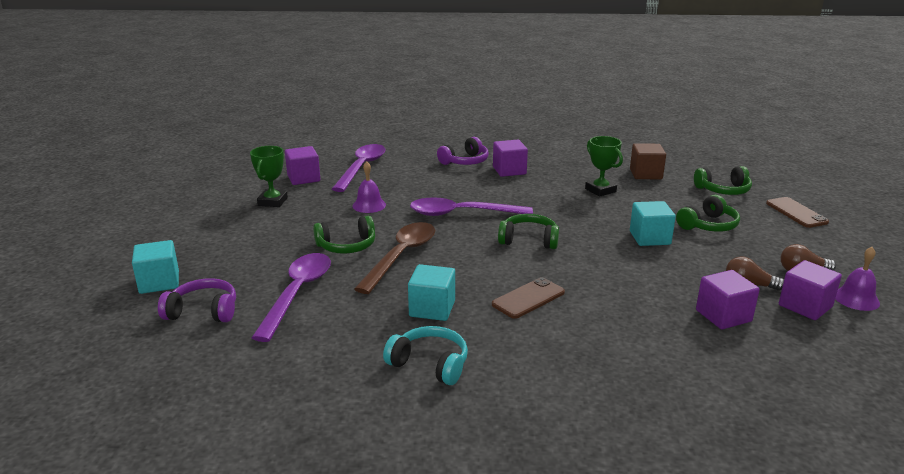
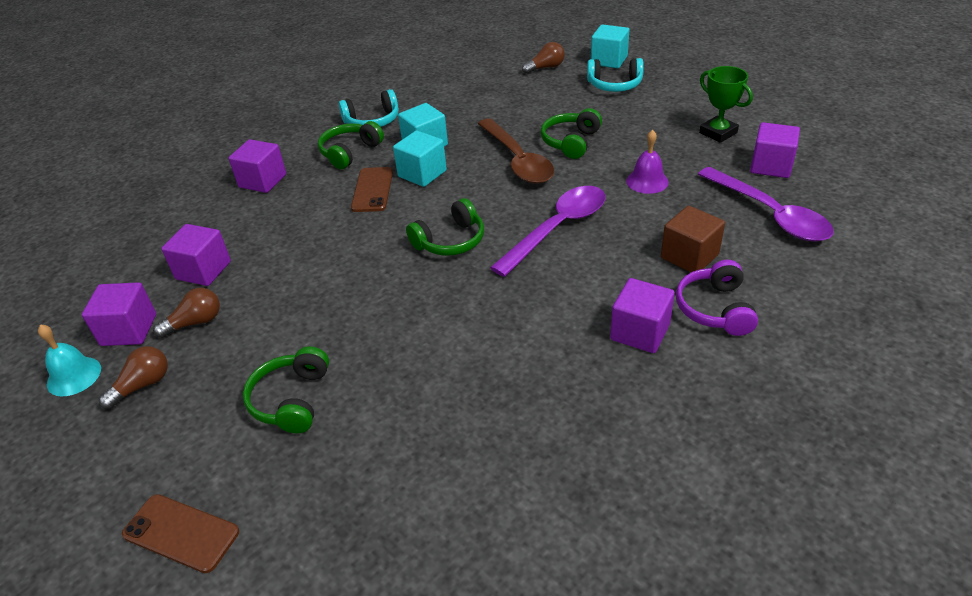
camera: 135 degrees right, 15 degrees up
purple headphones [158,278,236,322] -> brown light bulb [522,42,565,74]
purple spoon [251,253,331,342] -> none
green trophy [585,136,623,197] -> none
brown cube [630,143,666,179] -> brown cube moved to [661,206,725,272]
turquoise cube [630,201,676,246] -> turquoise cube moved to [393,130,447,187]
green headphones [694,166,752,195] -> green headphones moved to [318,121,384,169]
purple bell [835,247,880,311] -> turquoise bell [38,325,101,396]
none -> purple cube [229,139,286,193]
none -> turquoise headphones [587,58,644,92]

